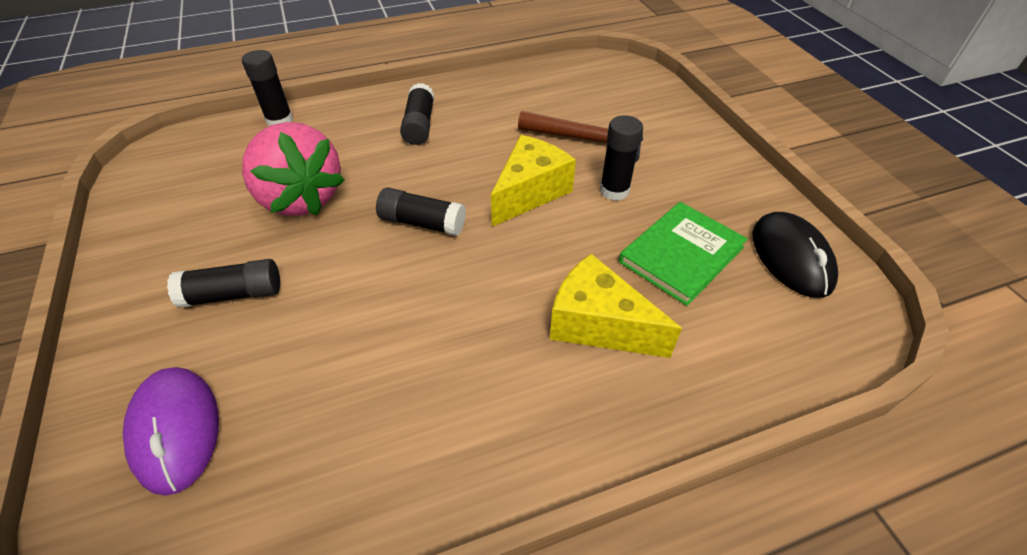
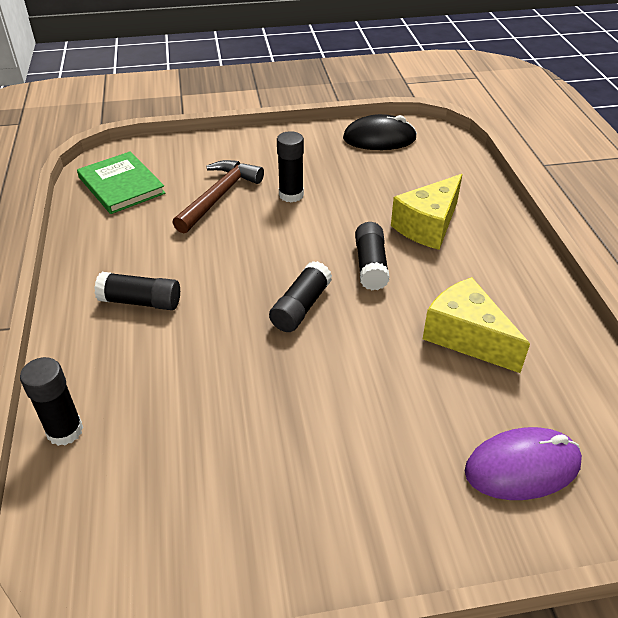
camera: 80 degrees left, 5 degrees down
black glue stick [167,259,280,308] -> black glue stick moved to [355,222,390,290]
pink strawberry [242,122,345,216] -> none
yellow cheese [491,135,576,227] -> yellow cheese moved to [423,277,530,373]
green book [619,202,748,306] -> green book moved to [77,151,165,214]

